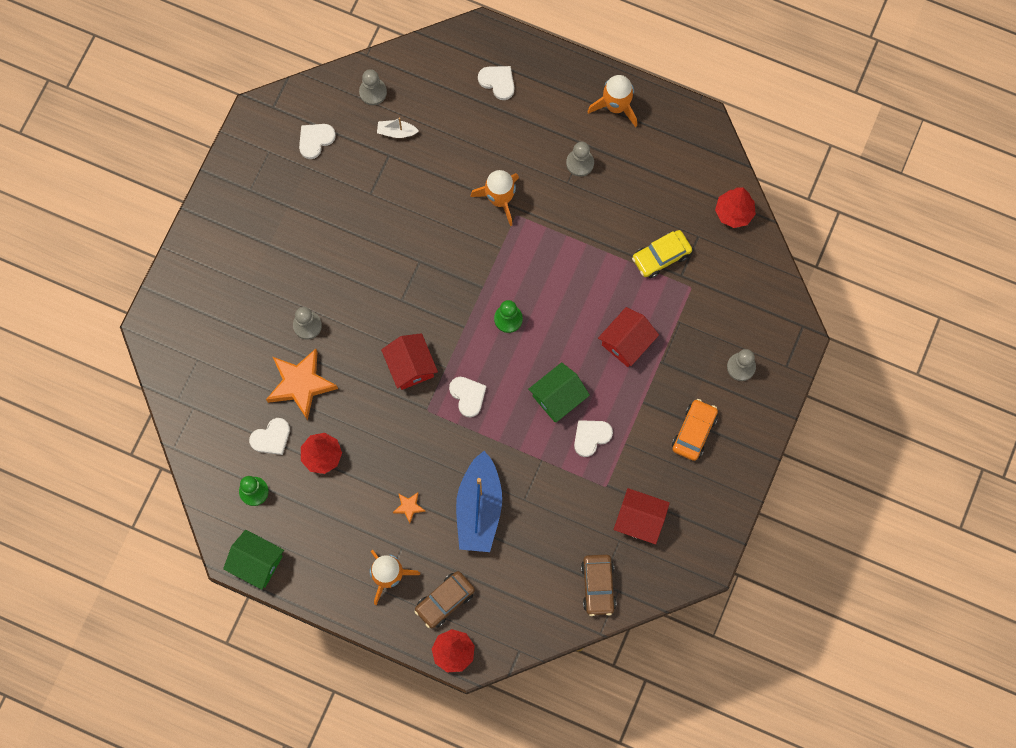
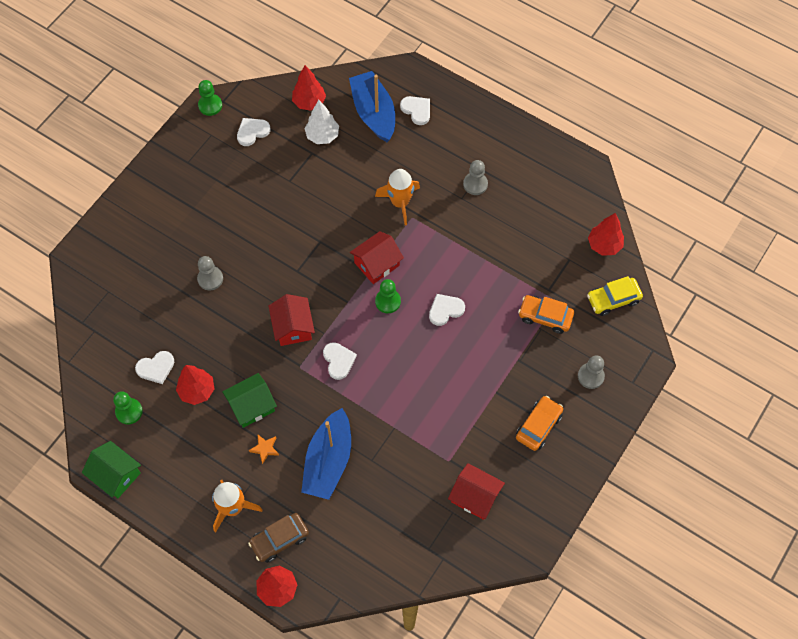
camera: 10 degrees right, 10 degrees down
orange star [266,349,338,421] -> none
grey pawn [359,69,387,105] -> red tree [292,65,326,111]
white boat [377,117,419,138] -> white tree [304,100,339,144]
green house [528,362,590,422] -> green house moved to [222,373,277,428]
white heart [574,420,613,457] -> white heart moved to [429,294,465,326]
brown car [581,554,616,616] -> none
orange rocket [587,75,637,127] -> none
red house [598,307,659,367] -> red house moved to [350,231,404,284]
yellow car [632,230,692,278] -> yellow car moved to [587,276,643,316]
none -> green pawn [198,80,222,116]
none -> blue boat [349,71,395,142]
none -> orange car [518,295,574,334]

